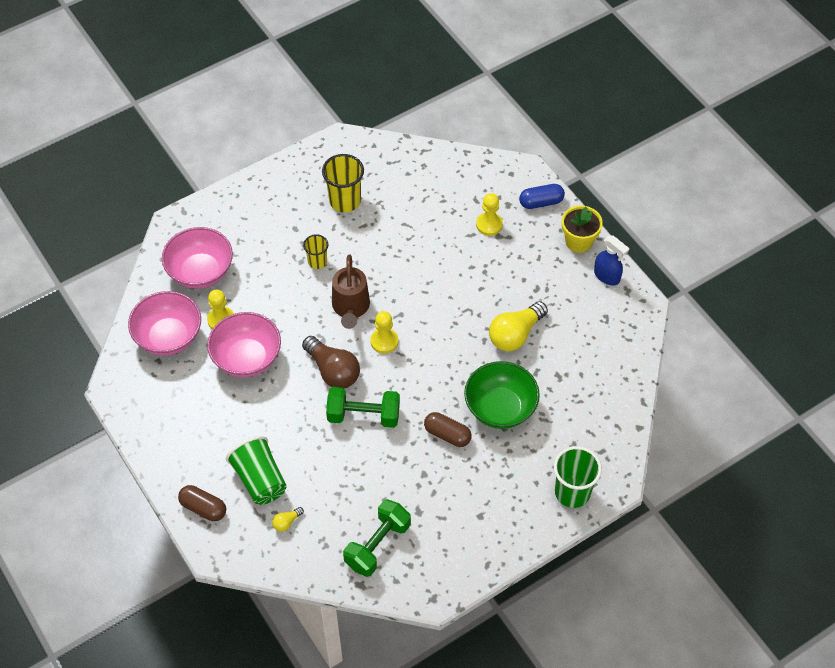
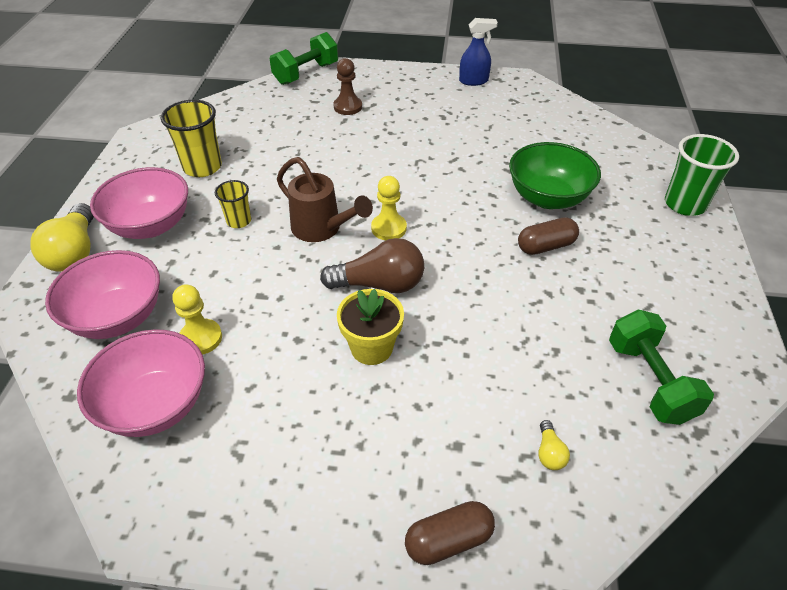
camera: 50 degrees left, 10 degrees down
pink bowl [207,312,281,377] -> pink bowl moved to [90,167,188,239]
green cup [226,436,287,505] -> none
green dumbbell [326,387,400,428] -> green dumbbell moved to [270,32,338,85]
yellow pawn [476,193,503,236] -> brown pawn [333,58,362,115]
yellow light bulb [489,301,548,351] -> yellow light bulb moved to [30,203,94,272]
blue capsule [519,184,565,209] -> none
yellow flower pot [562,205,603,253] -> yellow flower pot moved to [337,289,404,365]

